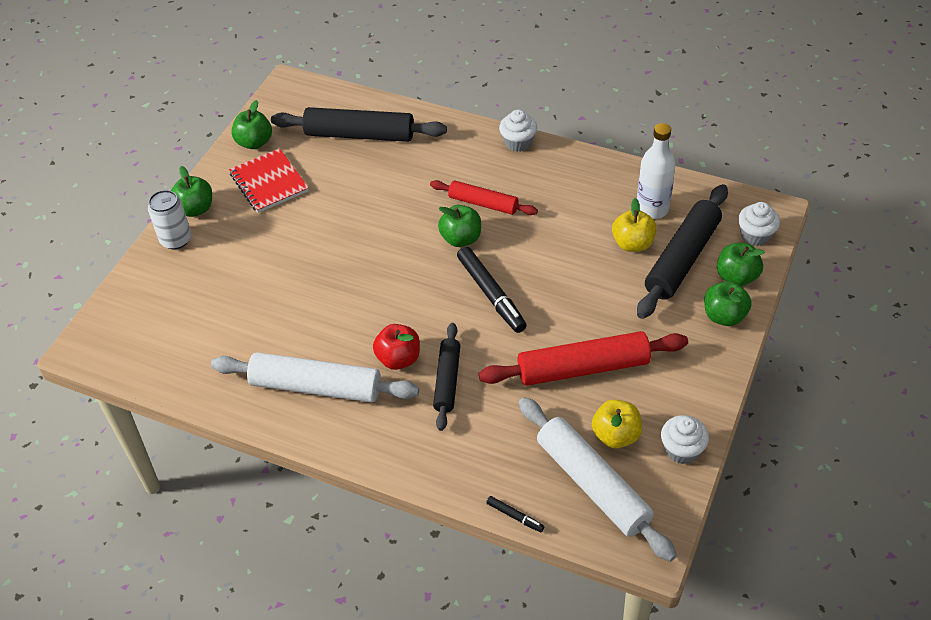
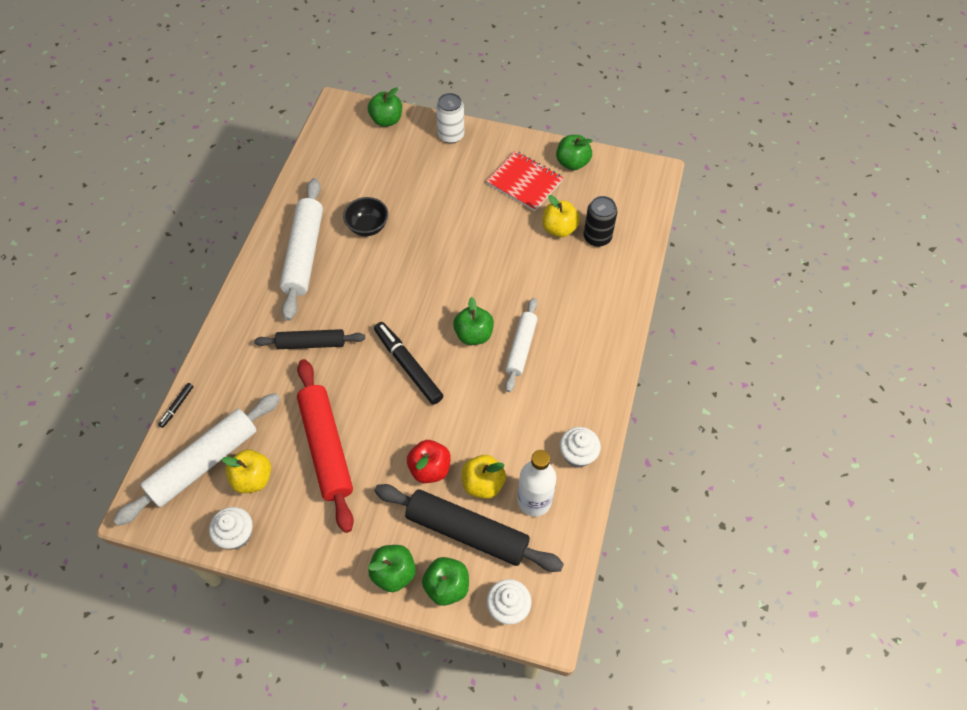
camera: 80 degrees right, 10 degrees up
green apple [171,166,212,217] -> green apple moved to [368,87,402,127]
red notebook [229,148,309,213] -> red notebook turned 75 degrees clockwise [486,151,563,211]
black rolling pin [271,107,447,142] -> black can [584,196,618,247]
red apple [373,324,420,370] -> red apple moved to [407,440,451,483]
red rolling pin [430,180,538,215] -> white rolling pin [505,298,537,392]
black marker [457,247,527,333] -> black marker turned 90 degrees clockwise [374,322,443,405]
white cupcake [499,110,537,152] -> white cupcake moved to [560,427,601,468]
none -> black bowl [343,197,388,236]
none -> yellow apple [542,195,580,237]

